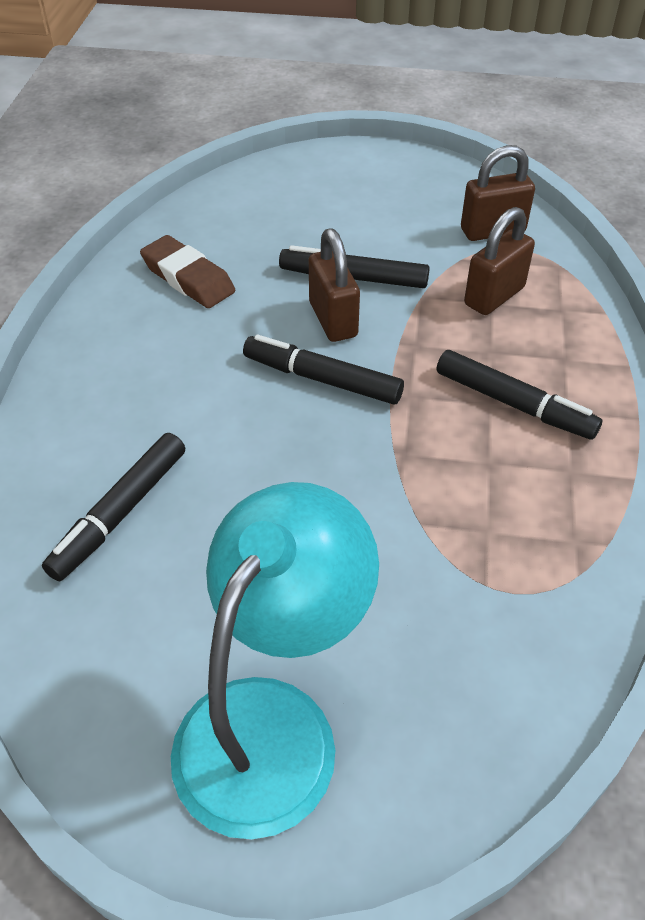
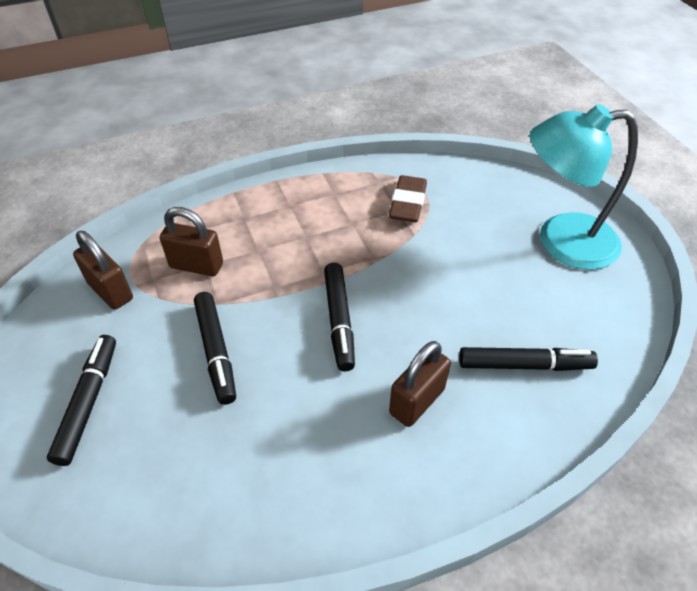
camera: 120 degrees left, 0 degrees up
brown eraser [140,235,235,308] -> brown eraser moved to [389,175,427,222]
brown padlock [309,229,360,342] -> brown padlock moved to [389,341,451,427]
black marker [437,350,602,440] -> black marker moved to [47,335,116,466]

